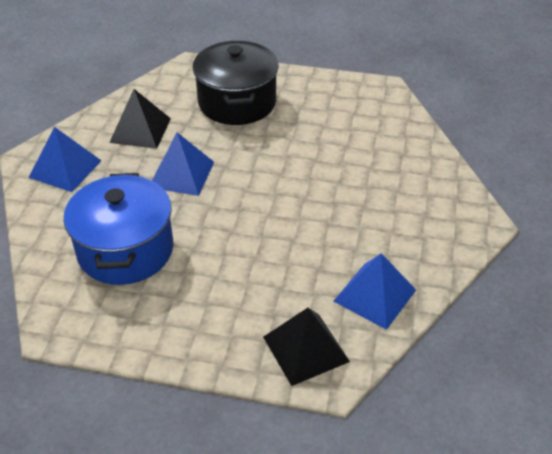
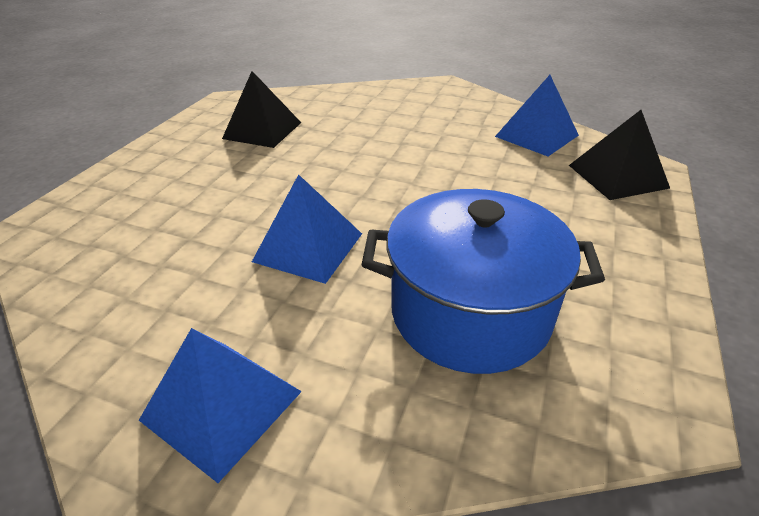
camera: 80 degrees left, 5 degrees down
black pyramid [109,89,171,149] -> black pyramid moved to [222,71,301,148]
black pot [192,41,279,125] -> none

